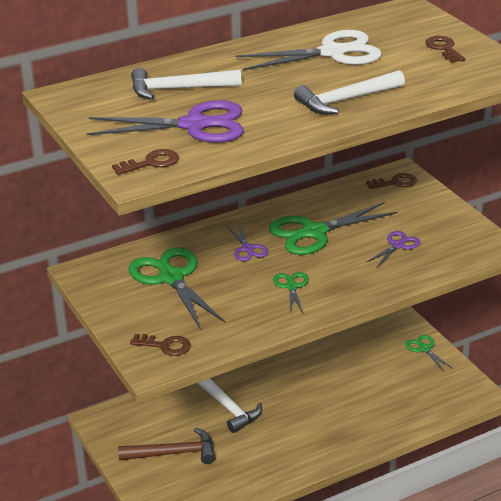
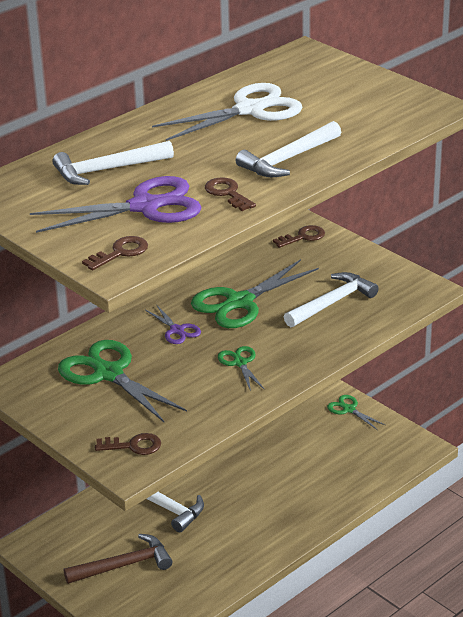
camera: 15 degrees left, 0 degrees up
purple scissors [367,231,421,267] -> white hammer [284,272,379,327]
brown key [425,36,465,63] -> brown key moved to [205,177,256,211]

